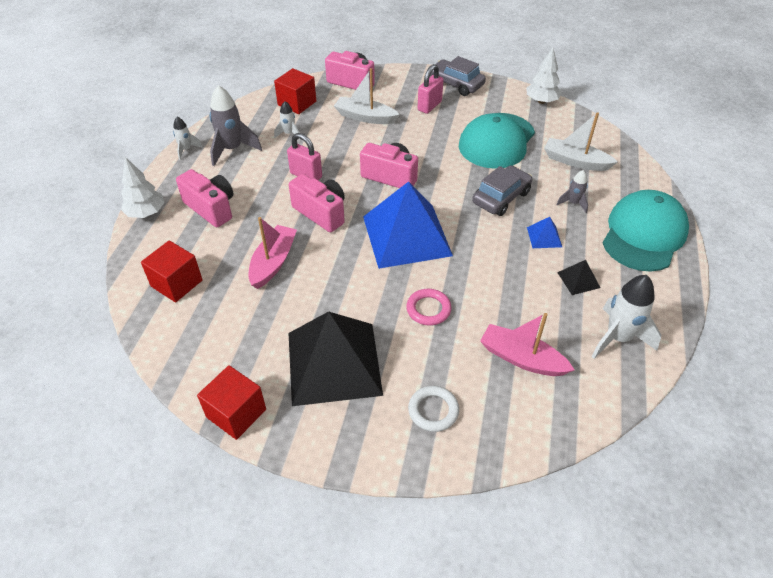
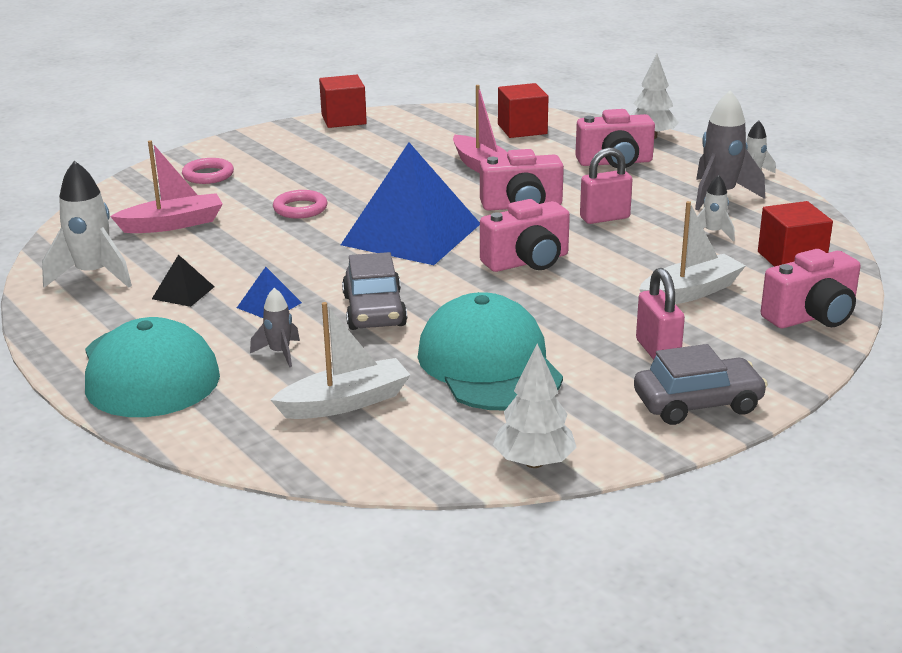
camera: 130 degrees right, 20 degrees down
black pyramid [289,311,383,406] -> none
white ring [408,386,459,432] -> pink ring [182,158,234,184]

